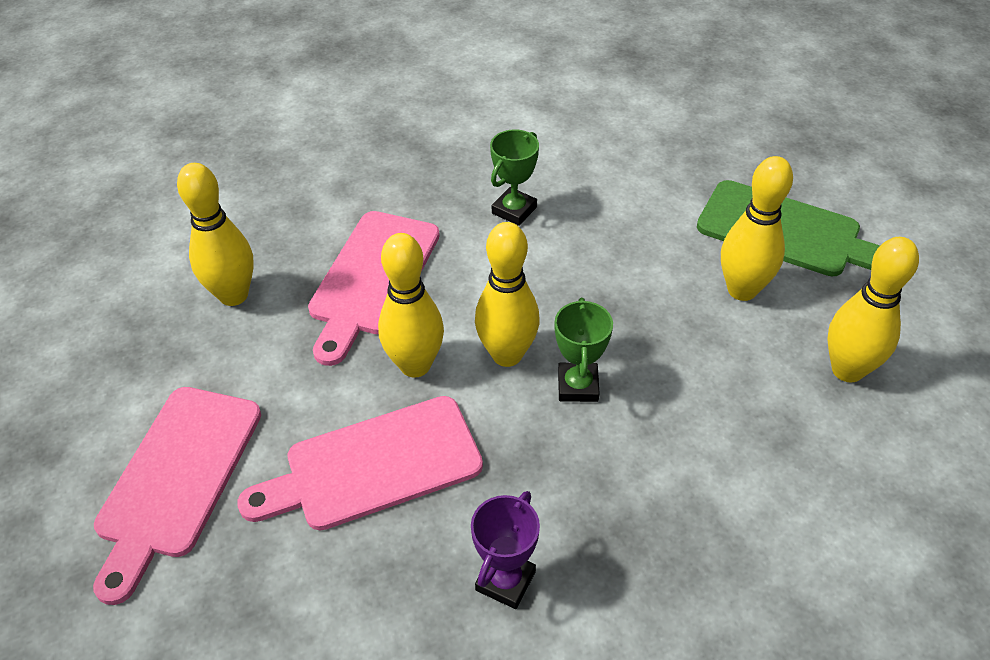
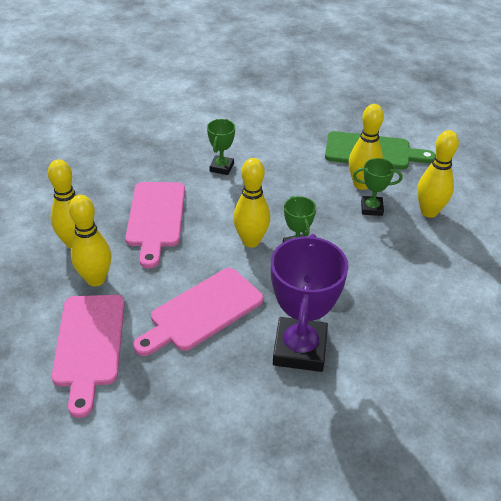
camera: 20 degrees left, 5 degrees down
yellow bowling pin [378,233,444,378] -> yellow bowling pin moved to [69,195,111,286]
purple trophy [471,491,540,609] -> purple trophy [271,234,348,372], size x1.94
none -> green trophy [353,158,403,216]

